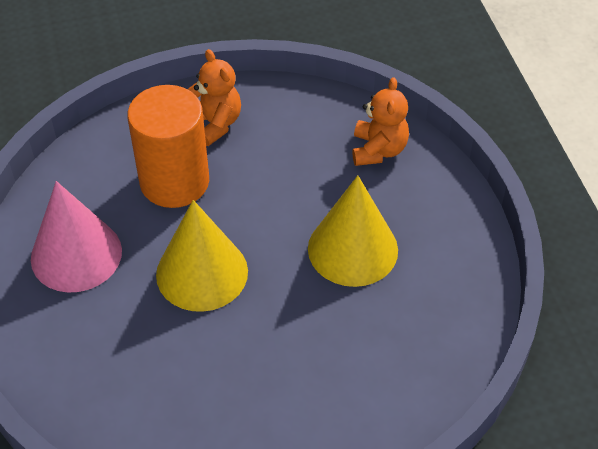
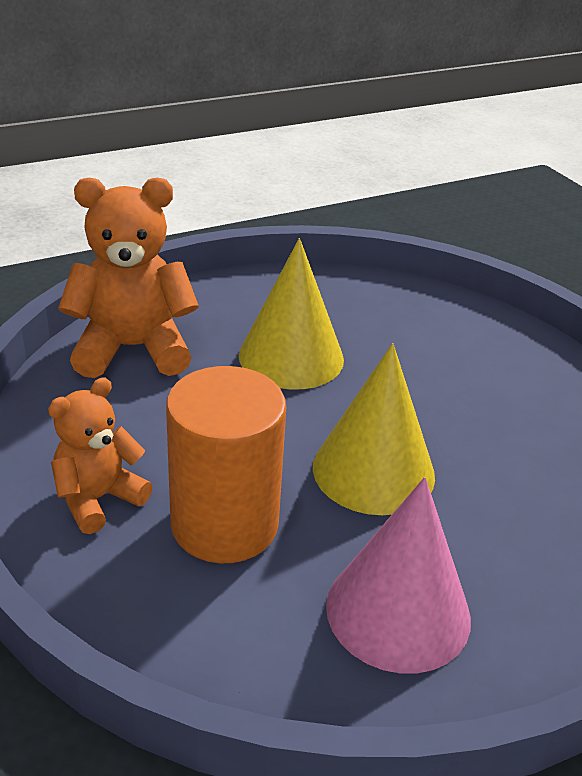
camera: 105 degrees left, 15 degrees down
orange teddy bear [352,77,409,166] -> orange teddy bear [58,178,199,378], size x1.63

